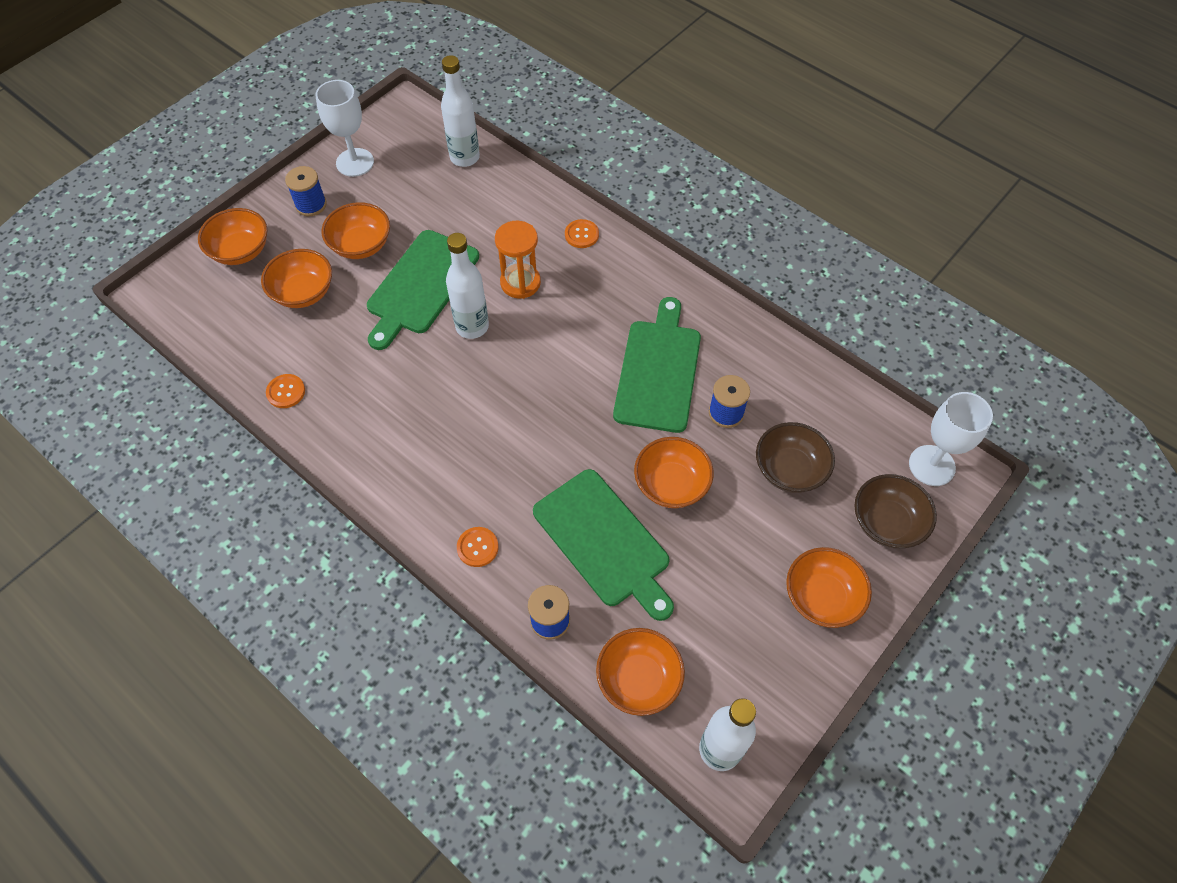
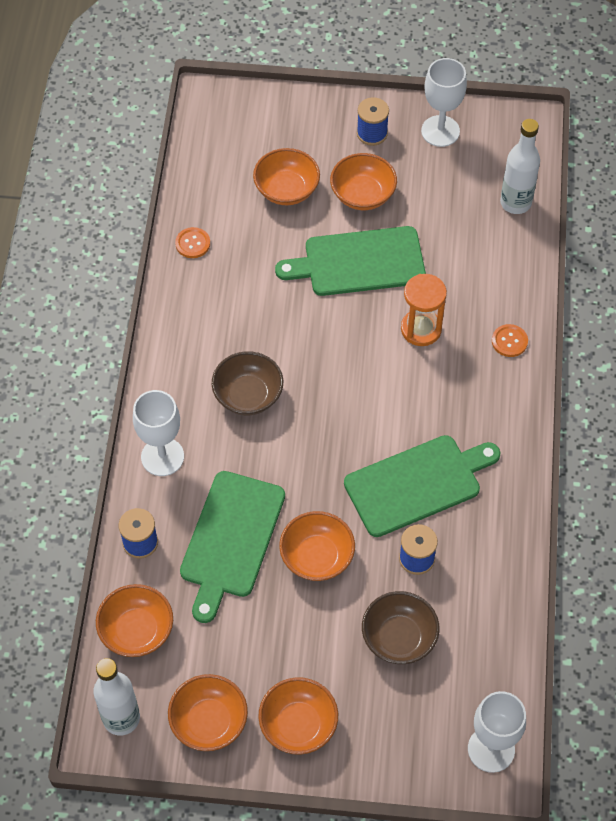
camera: 55 degrees right, 0 degrees up
orange bowl [198,208,267,265] -> orange bowl moved to [168,674,248,751]
white bottle [446,233,489,339] -> none
orange button [457,527,499,567] -> white goblet [133,390,184,476]
brown bowl [854,474,937,548] -> brown bowl moved to [212,351,283,415]

